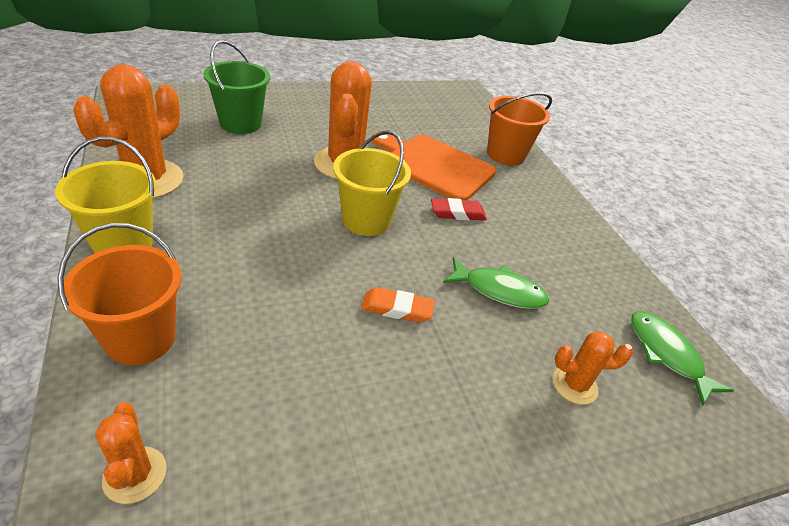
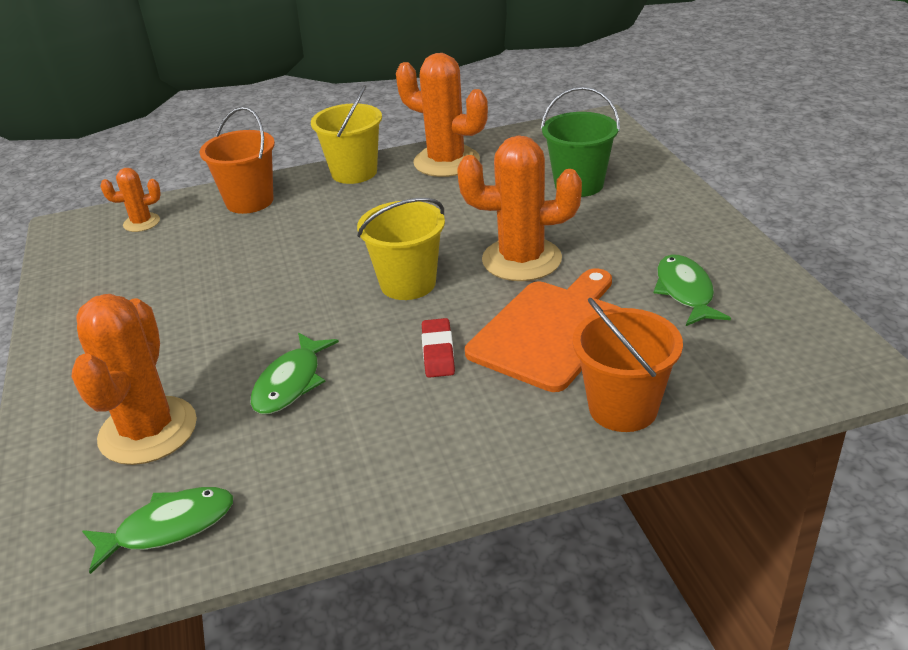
camera: 100 degrees right, 5 degrees down
orange eraser [361,287,435,323] -> none
orange cactus [553,331,633,405] -> orange cactus [72,294,197,465], size x1.96
none -> green fish [653,255,731,326]

